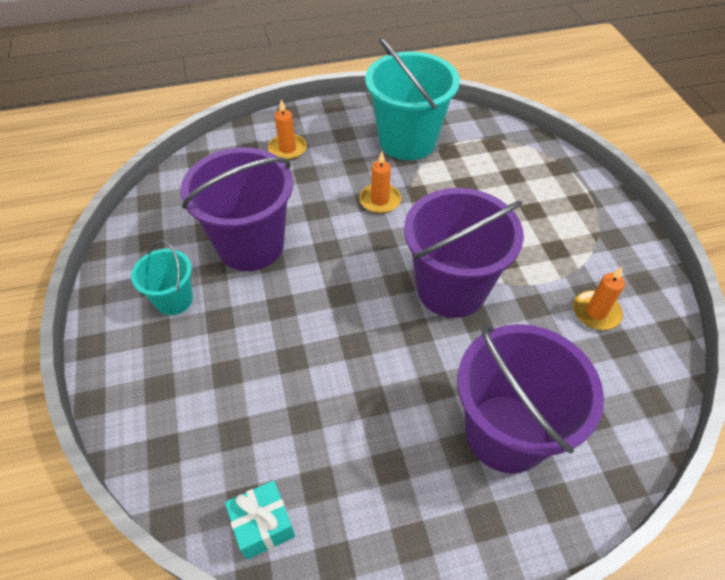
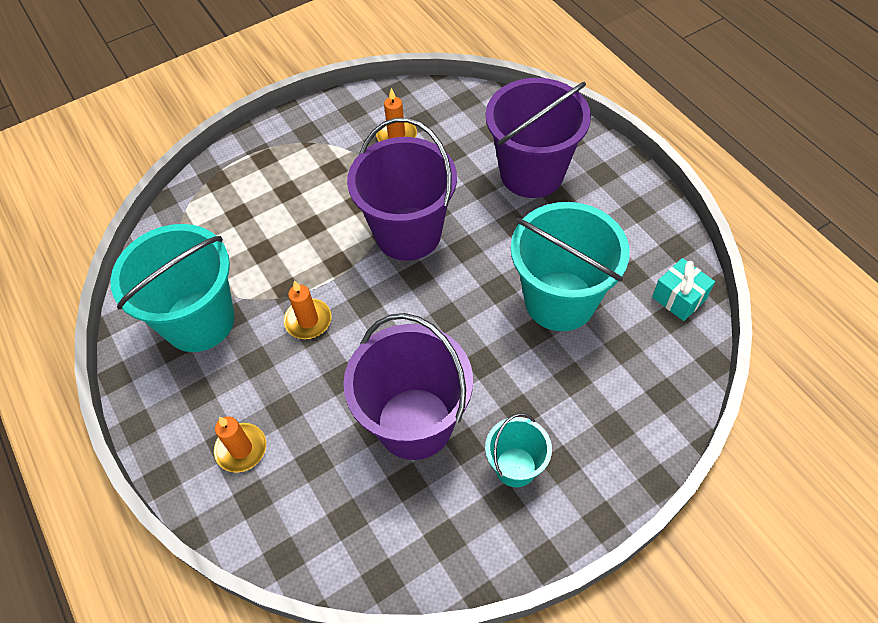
camera: 105 degrees left, 5 degrees up
none -> turquoise bucket [511,202,630,331]

